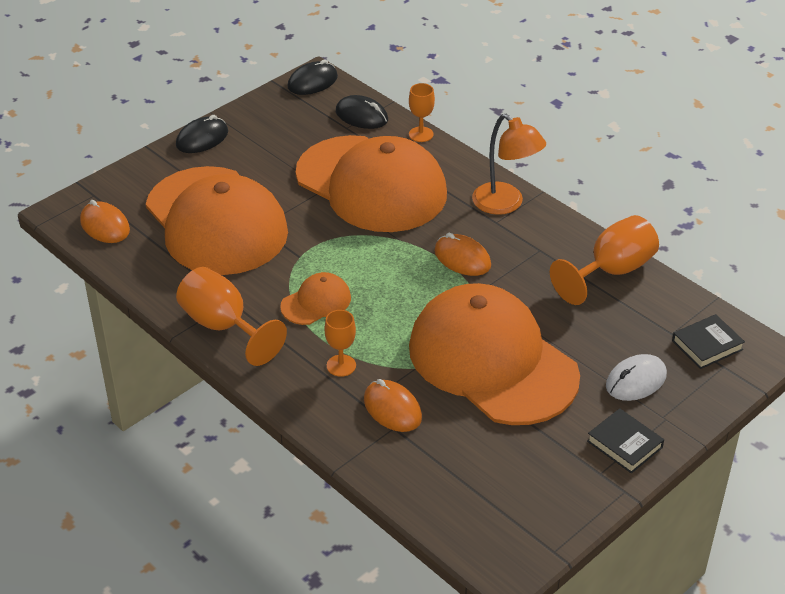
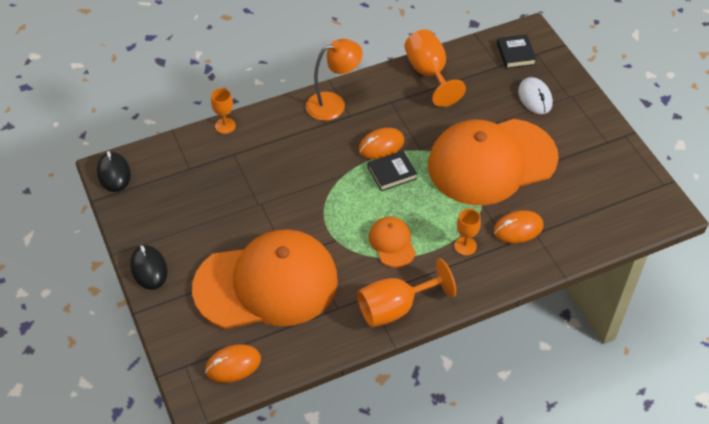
camera: 70 degrees left, 10 degrees up
orange cap [296,135,447,232] -> none
black mouse [336,95,388,129] -> none
black book [587,408,664,473] -> black book moved to [368,151,417,191]

